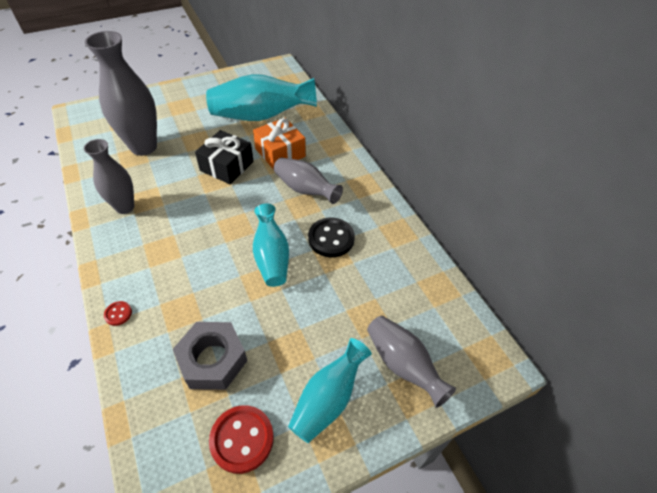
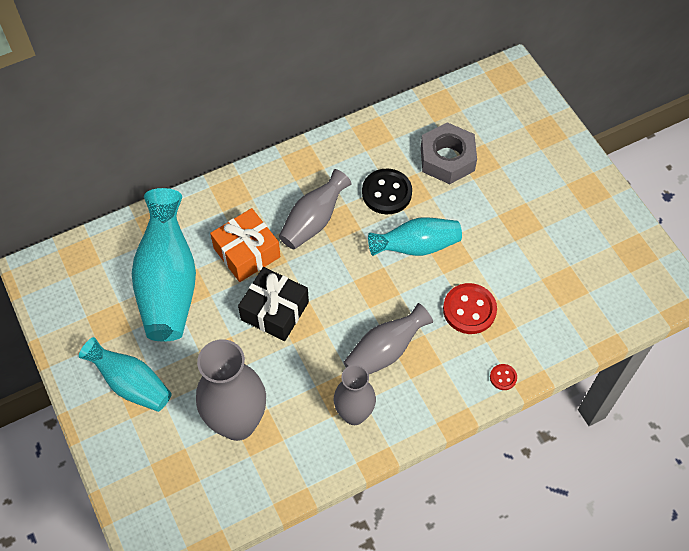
camera: 90 degrees left, 10 degrees up
grey nut [173,322,248,390] -> grey nut moved to [421,122,477,184]
red button [209,405,274,474] -> red button moved to [443,283,497,334]
turquoise vase [288,338,372,443] -> turquoise vase moved to [79,337,172,412]
grey vase [367,316,456,408] -> grey vase moved to [343,303,433,374]

